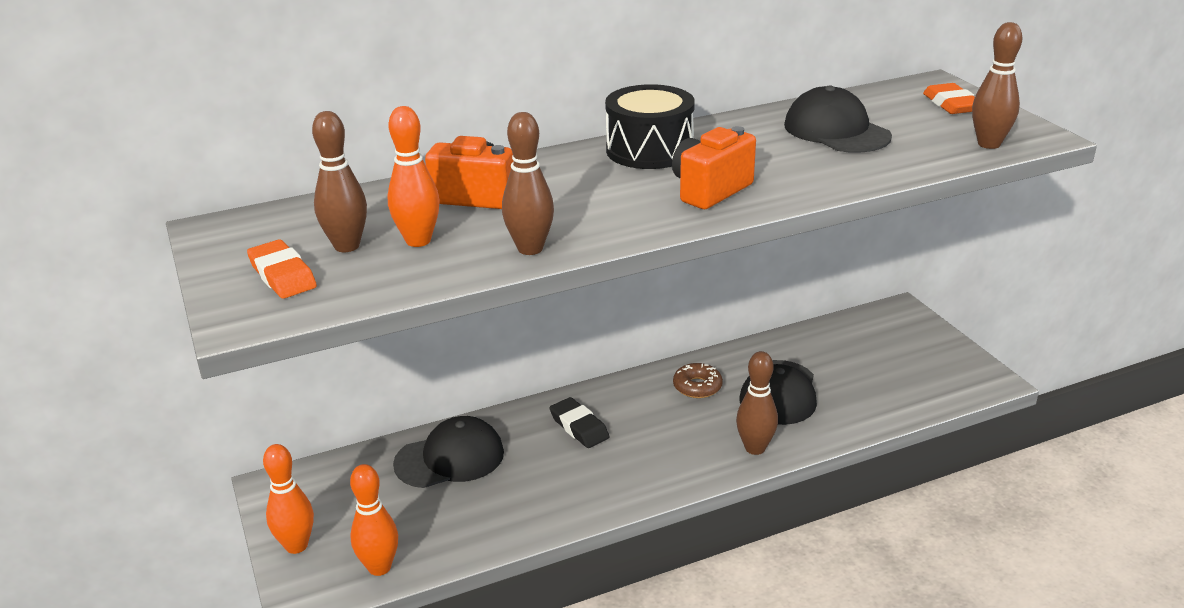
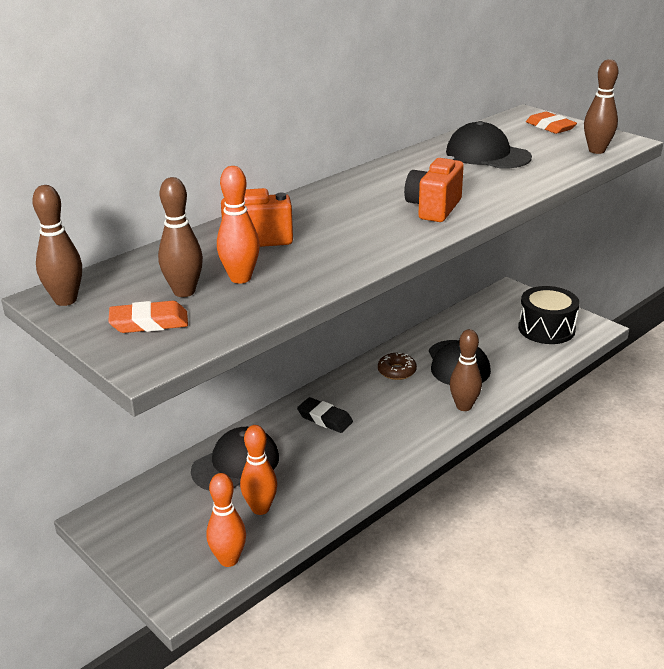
camera: 20 degrees left, 0 degrees up
orange eraser [247,239,317,299] -> orange eraser turned 45 degrees counterclockwise [108,301,188,333]
orange bowling pin [263,444,314,554] -> orange bowling pin moved to [240,425,277,515]
brown bowling pin [502,112,554,255] -> brown bowling pin moved to [32,185,82,306]
black drum [605,84,695,169] -> black drum moved to [518,286,580,344]

